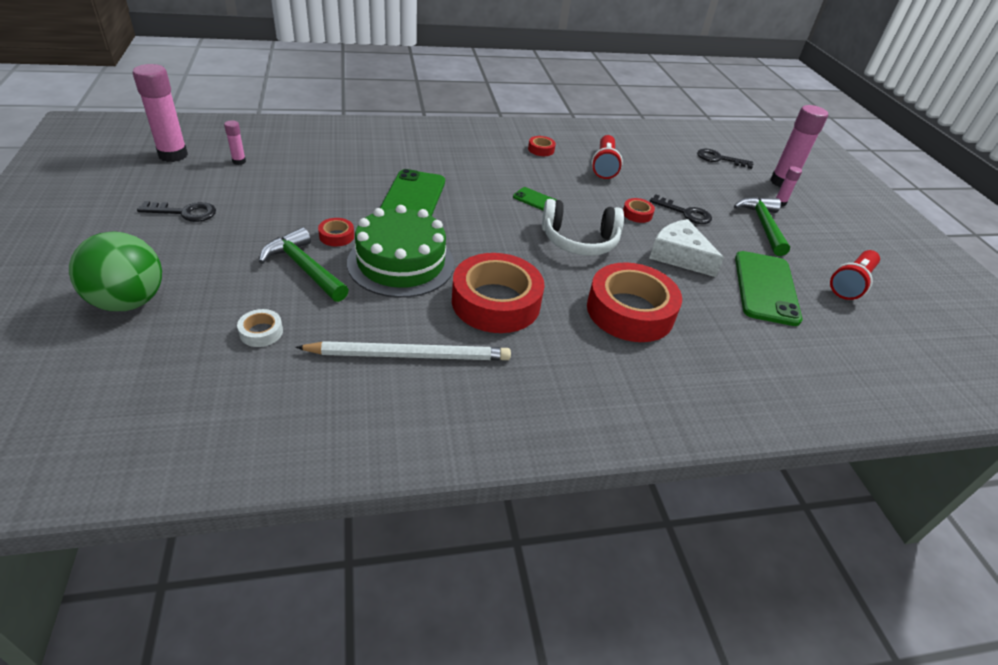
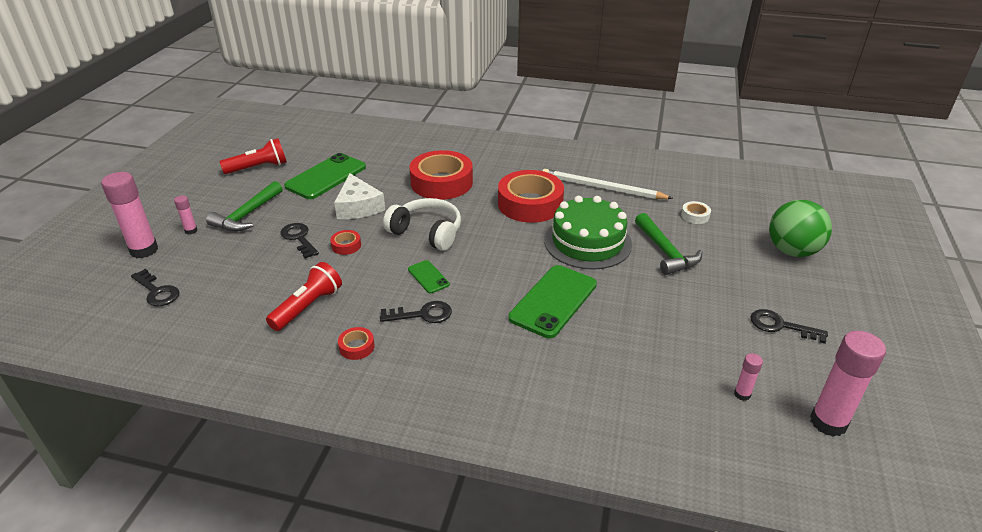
camera: 150 degrees left, 5 degrees down
red tape [318,218,354,247] -> none
none -> black key [380,301,452,323]

